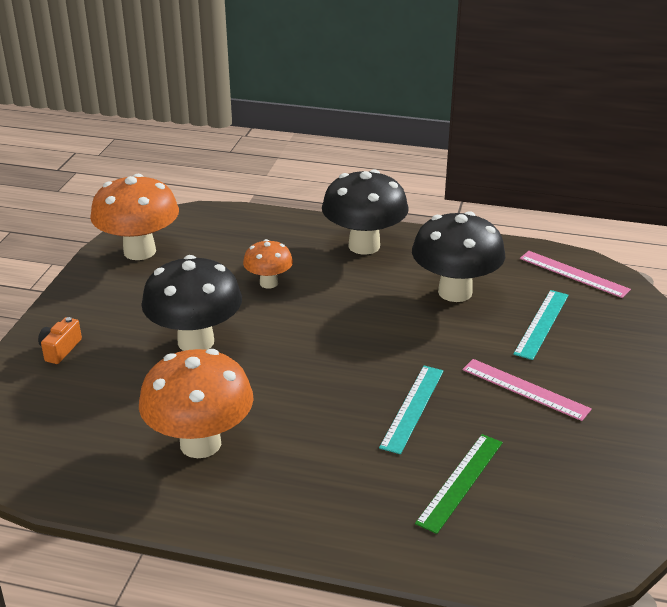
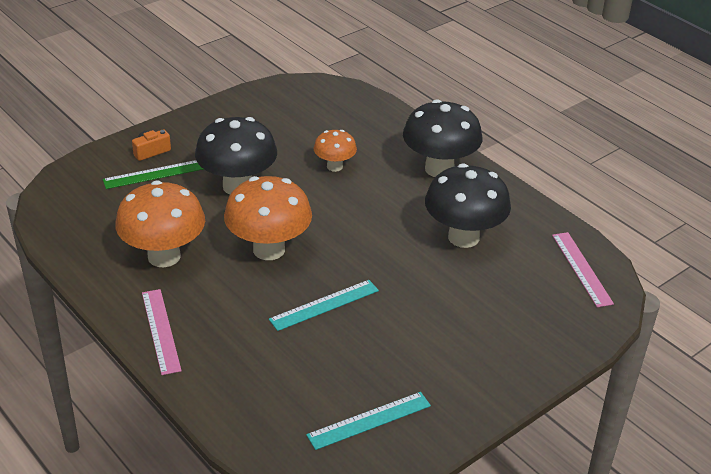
camera: 35 degrees right, 5 degrees up
orange mushroom [90,174,179,260] -> orange mushroom moved to [224,176,312,260]
green ruler [415,434,503,534] -> green ruler moved to [103,160,203,189]
pink ruler [463,359,592,421] -> pink ruler moved to [142,289,182,375]
turquoise ruler [513,290,569,360] -> turquoise ruler moved to [306,392,431,450]

